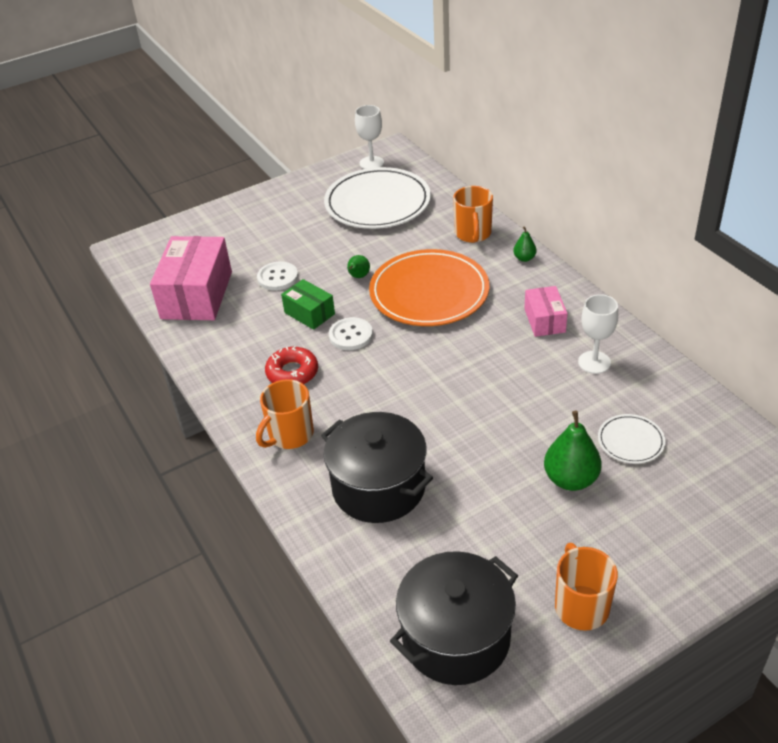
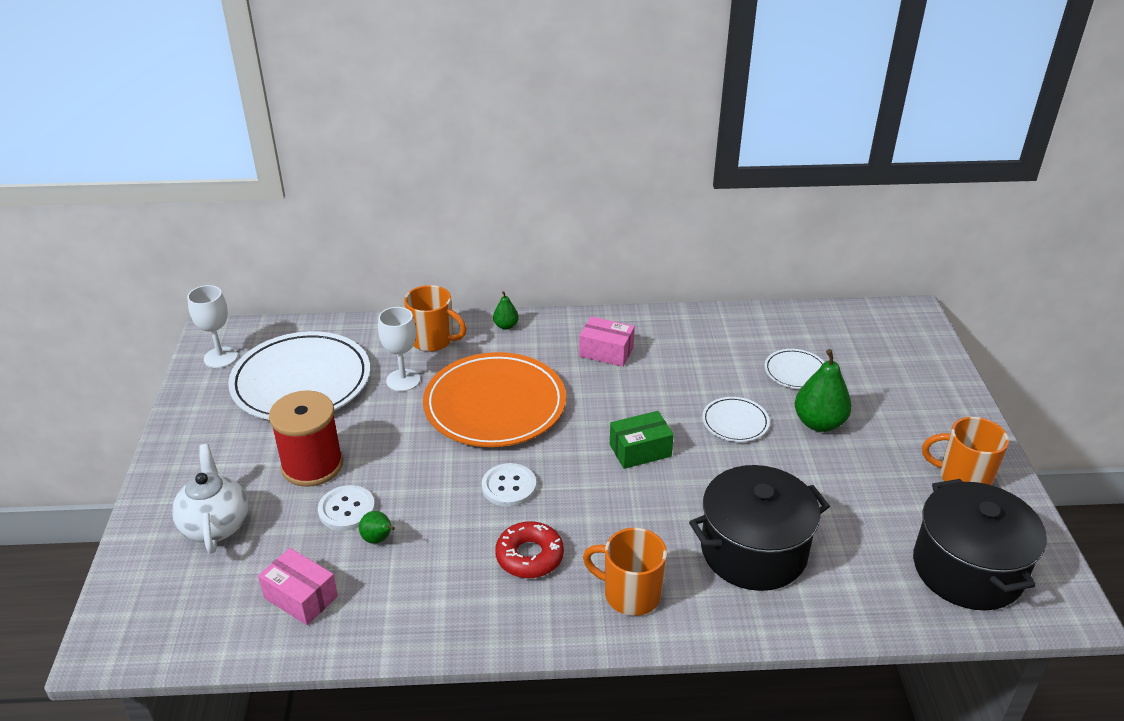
camera: 65 degrees left, 5 degrees down
pink box [150,236,232,320] -> pink box [258,548,338,625], size x0.53
orange mug [256,379,314,449] -> orange mug turned 135 degrees clockwise [583,528,667,616]
green box [281,279,335,330] -> green box moved to [610,411,674,469]
green pear [347,255,370,278] -> green pear moved to [359,511,395,544]
white goblet [578,294,618,374] -> white goblet moved to [378,307,420,391]
none -> white teapot [172,444,248,554]
none -> red spool [269,390,343,487]
none -> white plate [702,397,770,442]

